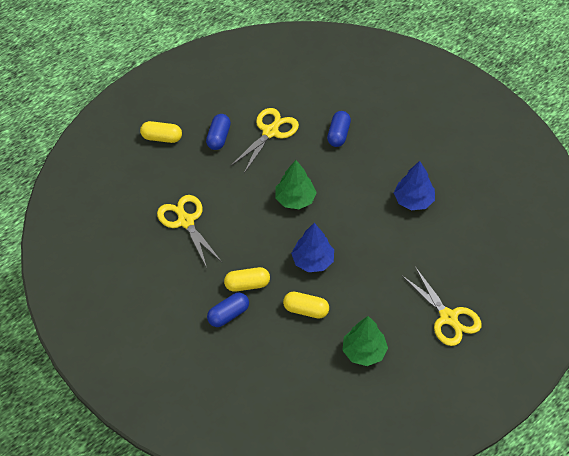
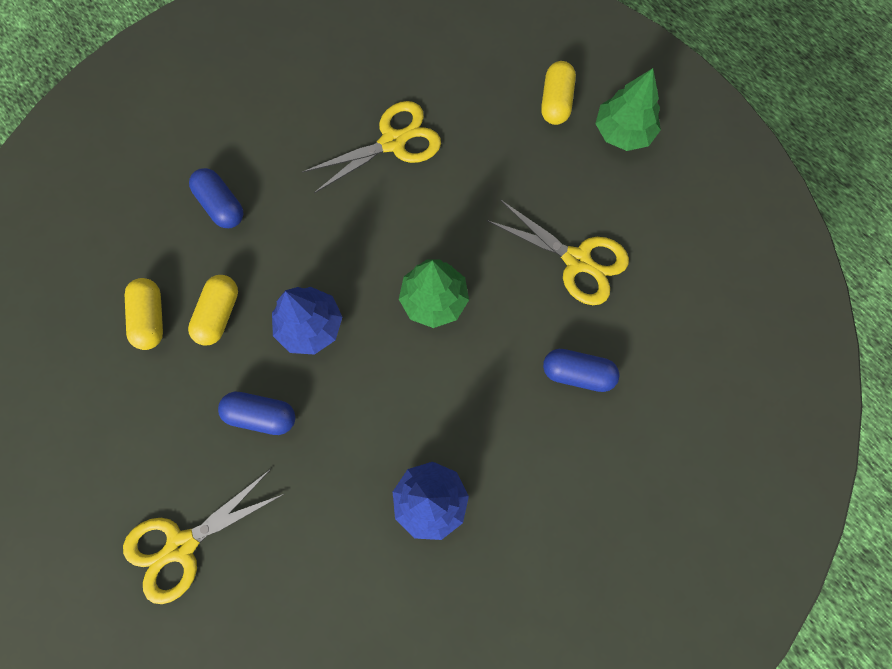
camera: 90 degrees right, 20 degrees up
blue capsule [206,114,231,150] -> blue capsule moved to [218,392,295,435]
yellow capsule [224,267,270,292] -> yellow capsule moved to [125,278,163,350]
green tree [342,316,388,366] -> green tree moved to [595,68,661,151]

